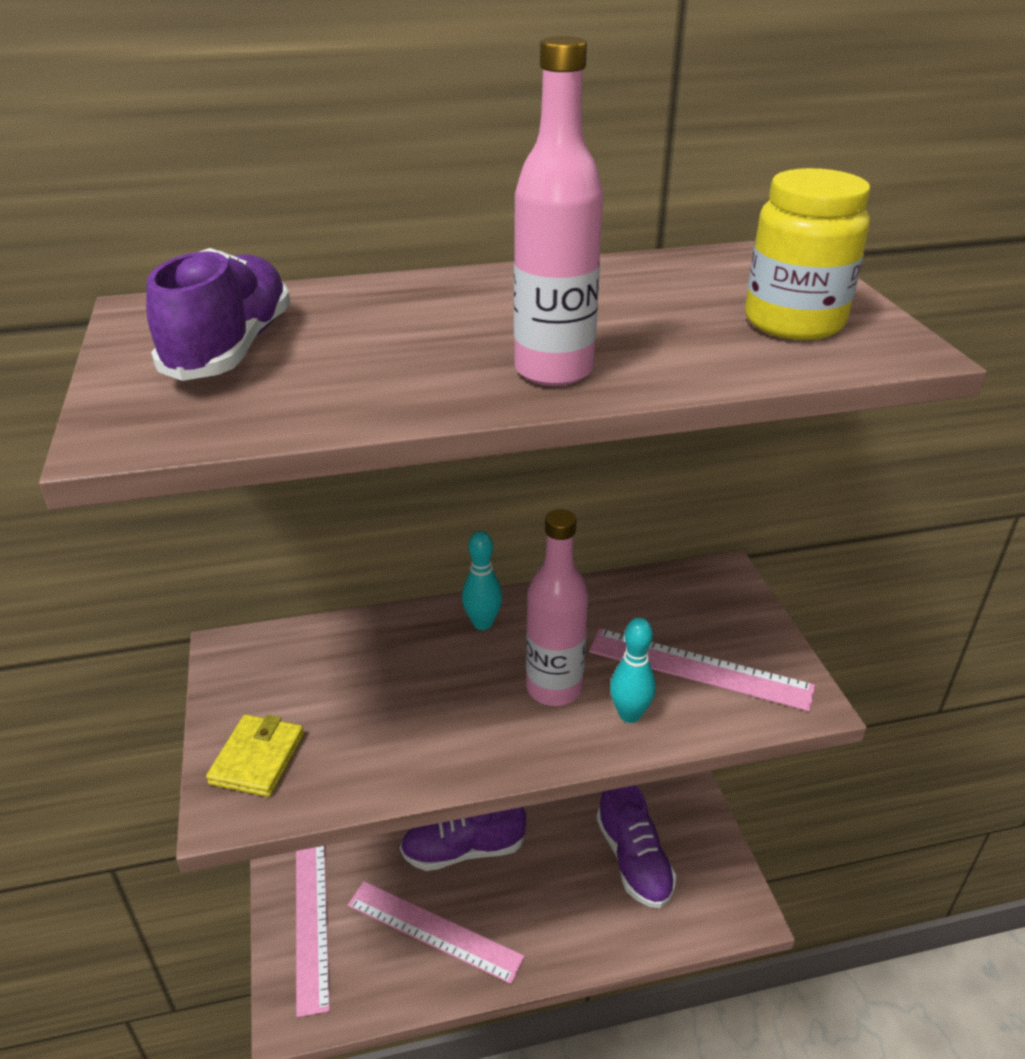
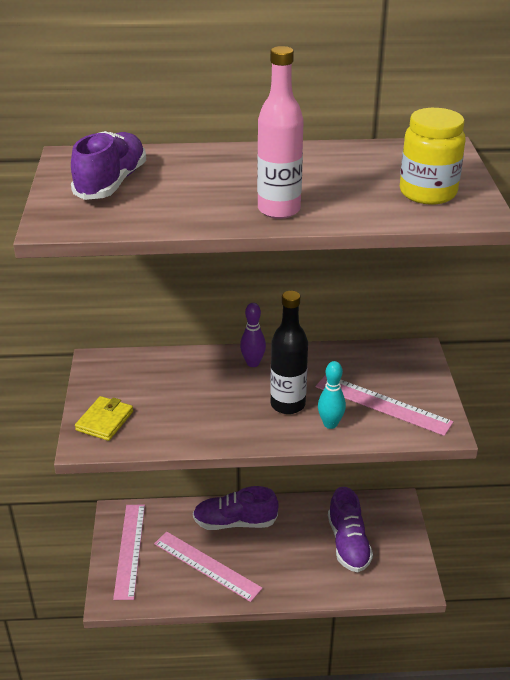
camera: 10 degrees right, 0 degrees up
turquoise bowling pin [462,531,503,630] -> purple bowling pin [240,303,266,367]
pink bottle [526,509,588,706] -> black bottle [270,291,308,414]

